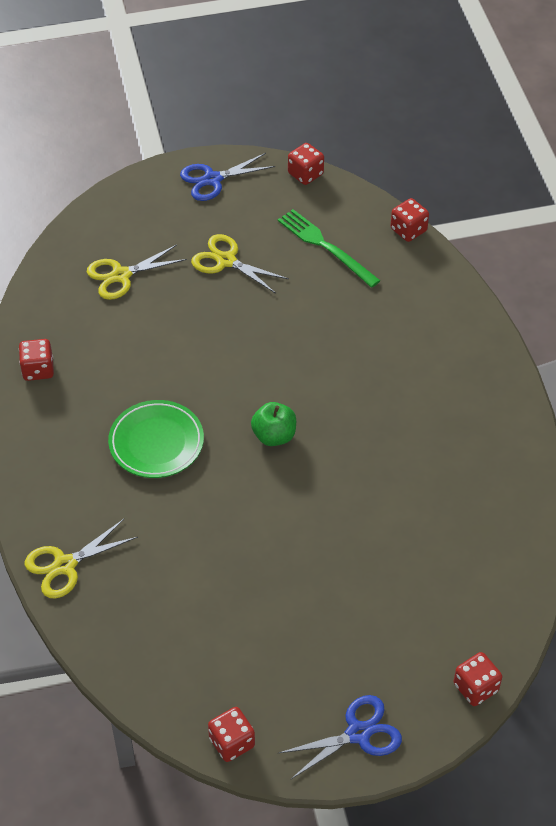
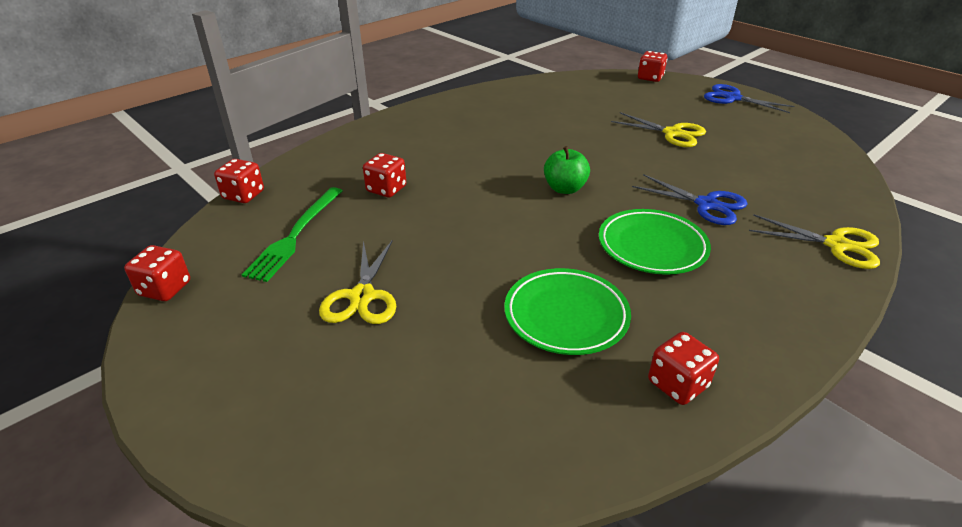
camera: 120 degrees left, 15 degrees down
yellow scissors [87,245,187,300] -> yellow scissors moved to [611,112,706,147]
blue scissors [180,153,275,201] -> blue scissors moved to [632,174,748,225]
red dice [208,707,255,762] -> red dice moved to [363,153,406,197]
none -> green plate [504,268,631,355]

